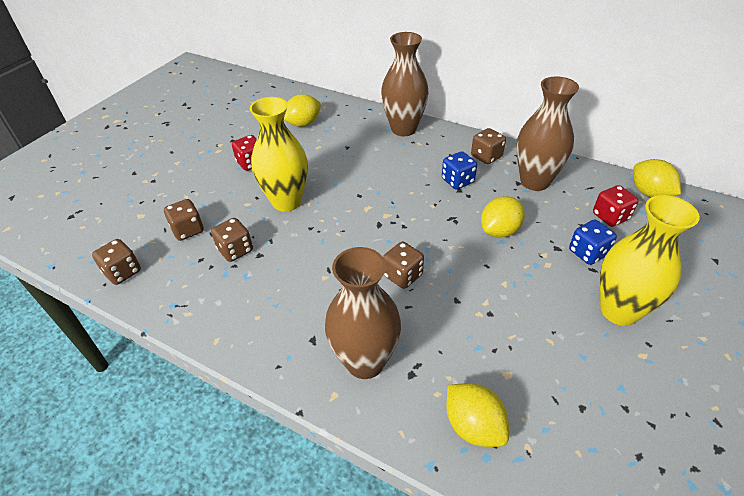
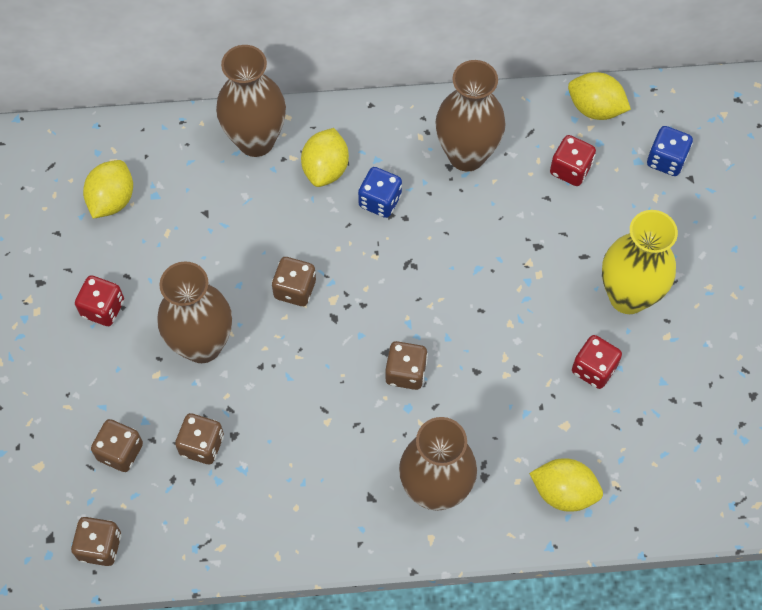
camera: 35 degrees left, 20 degrees up
yellow vase [250,97,308,212] -> brown vase [157,261,232,363]
brown dice [471,128,506,164] -> brown dice moved to [272,257,316,306]
yellow lemon [481,196,525,238] -> yellow lemon moved to [301,128,349,187]
blue dice [569,220,617,265] -> blue dice moved to [647,126,693,176]
none -> red dice [572,335,622,389]

